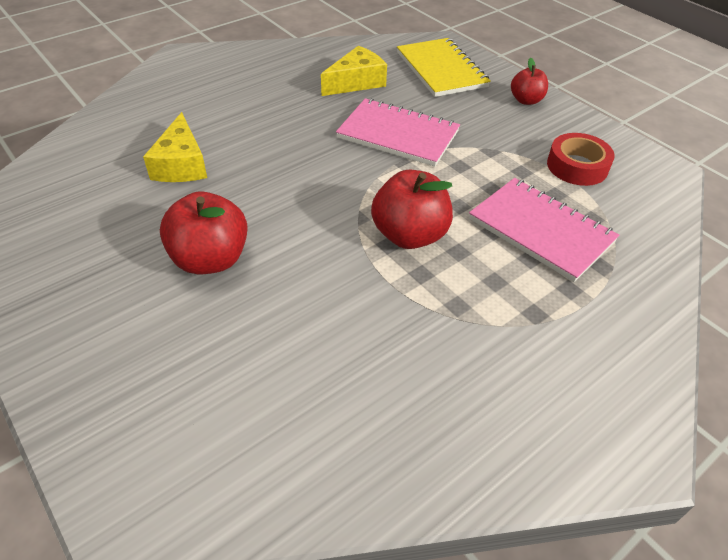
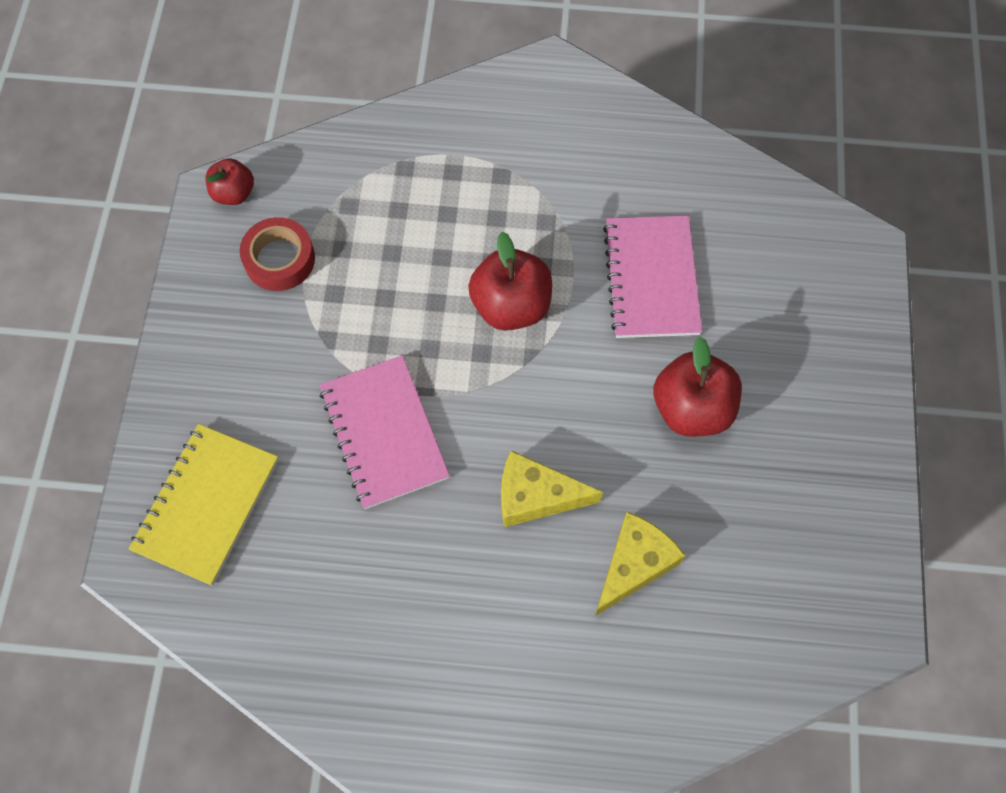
camera: 135 degrees left, 20 degrees up
yellow cheese [321,46,387,96] -> yellow cheese moved to [501,450,603,527]
pink notebook [469,178,620,282] -> pink notebook moved to [603,216,702,338]
red apple [511,58,548,105] -> red apple moved to [206,158,254,205]

